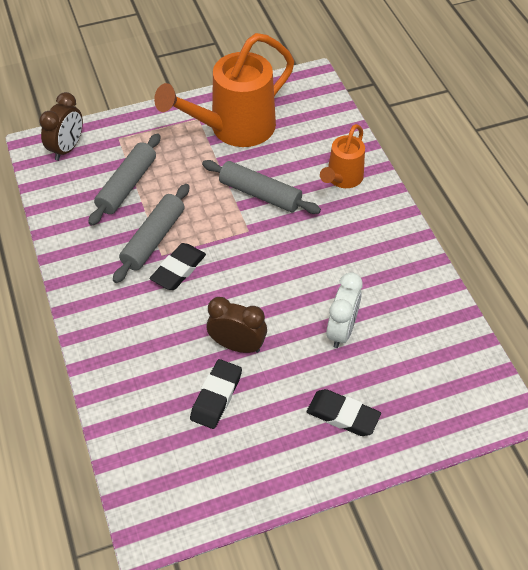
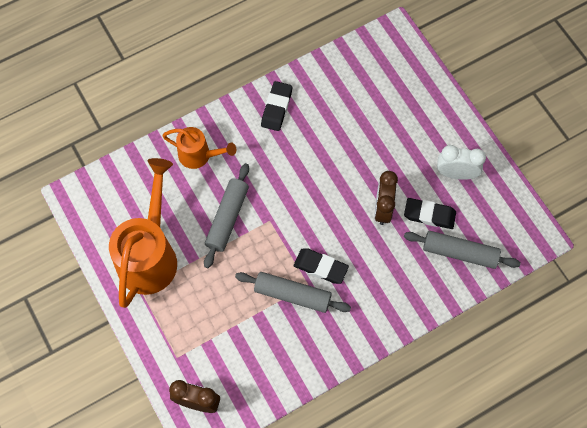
camera: 100 degrees left, 15 degrees up
grey rolling pin [88,133,161,226] -> grey rolling pin moved to [404,231,521,269]
orange watering can [154,33,294,147] -> orange watering can turned 120 degrees counterclockwise [109,158,177,308]
black eraser [307,389,381,436] -> black eraser moved to [261,81,292,131]
white clock [327,272,363,348] -> white clock moved to [437,145,486,180]

